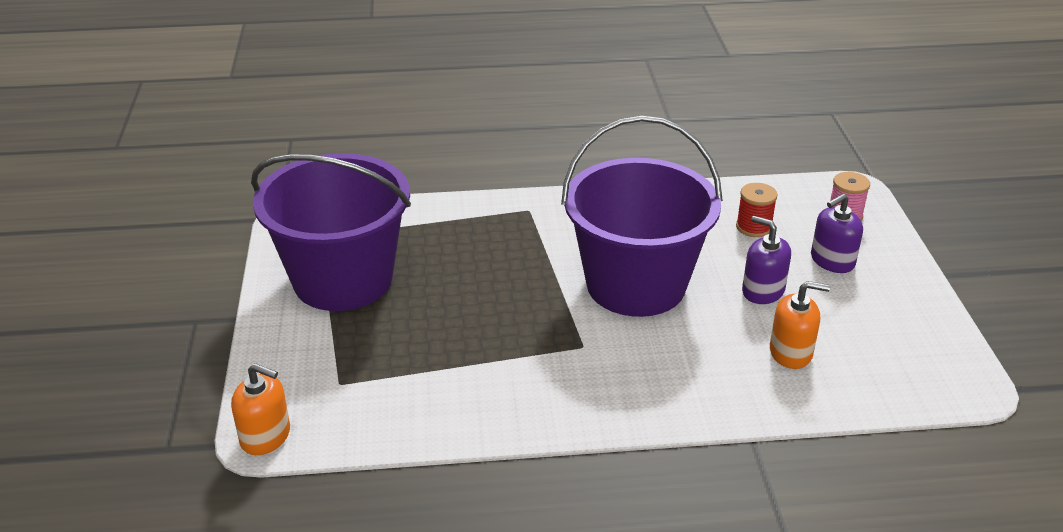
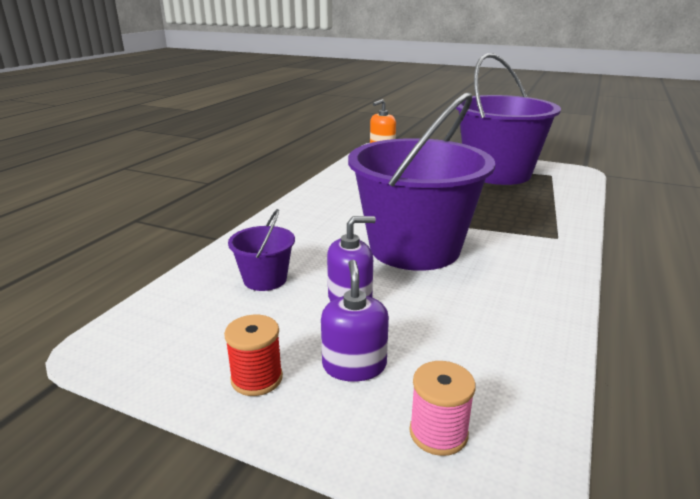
camera: 120 degrees right, 10 degrees down
red spool [736,183,778,237] -> red spool moved to [224,315,283,396]
orange soap dispenser [770,281,830,369] -> purple bucket [228,209,295,291]

